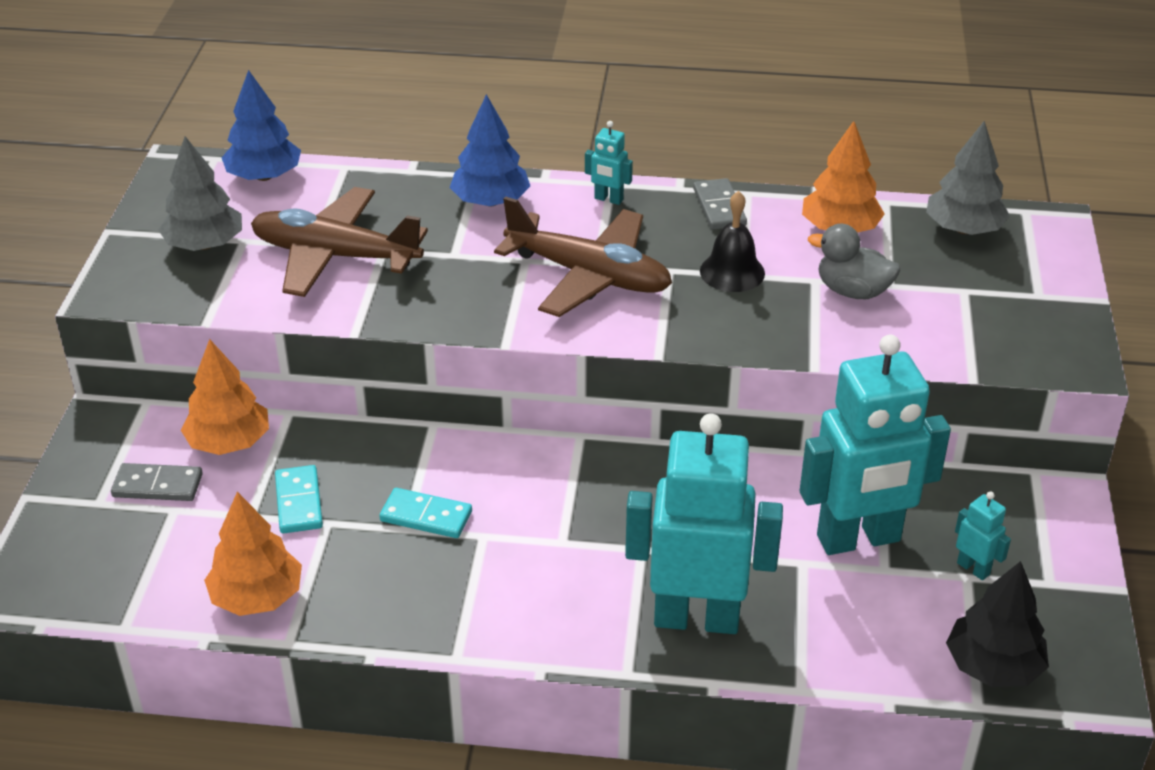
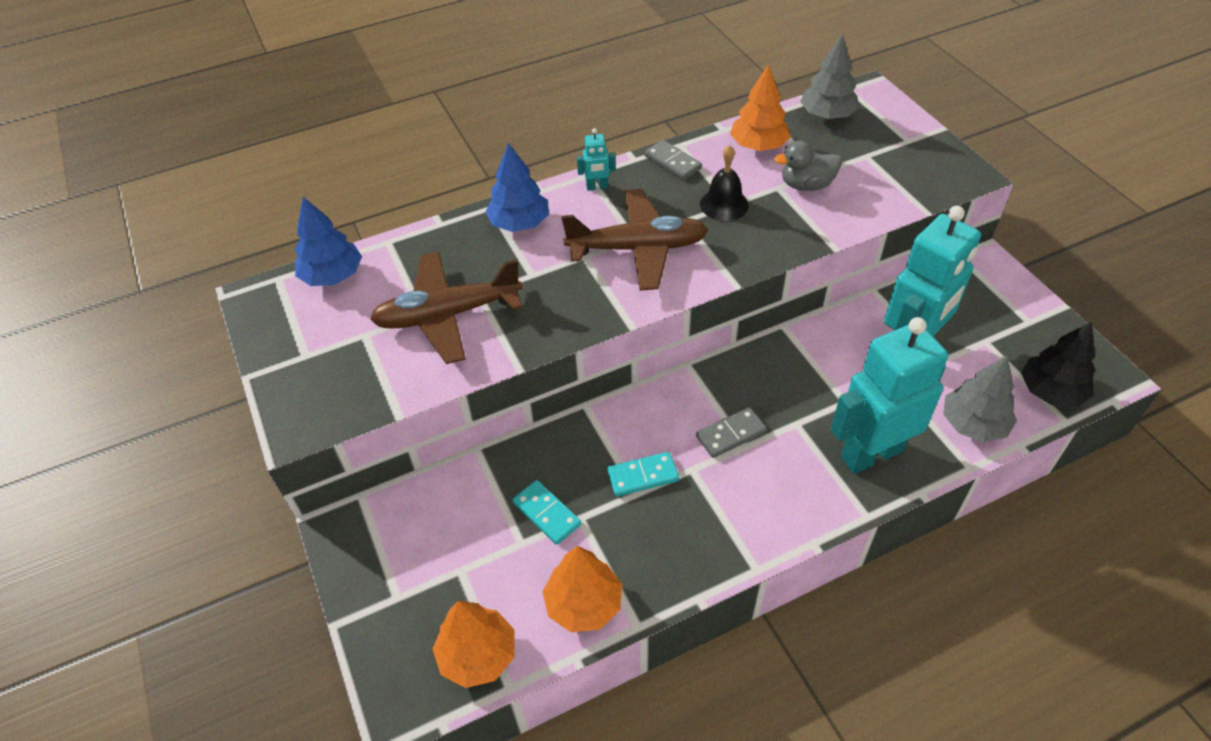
camera: 30 degrees left, 10 degrees up
grey domino [111,463,203,501] -> grey domino moved to [696,407,767,458]
grey tree [158,136,242,251] -> grey tree moved to [943,356,1017,442]
orange tree [181,339,269,455] -> orange tree moved to [432,601,515,688]
turquoise robot [955,492,1011,580] -> none

